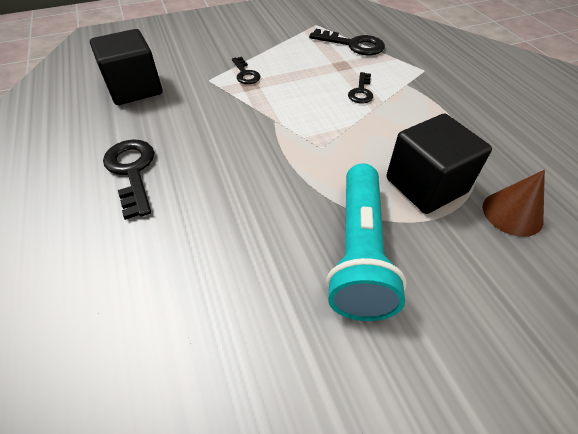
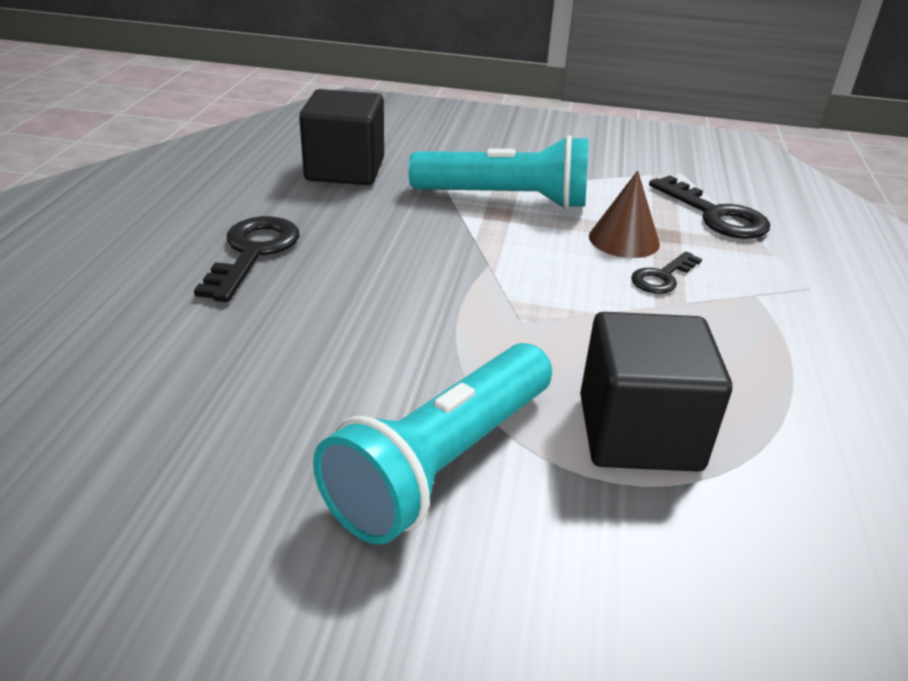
camera: 30 degrees right, 15 degrees down
black key [232,57,260,84] -> turquoise flashlight [409,135,588,209]
brown cone [483,170,545,237] -> brown cone moved to [589,170,660,258]

